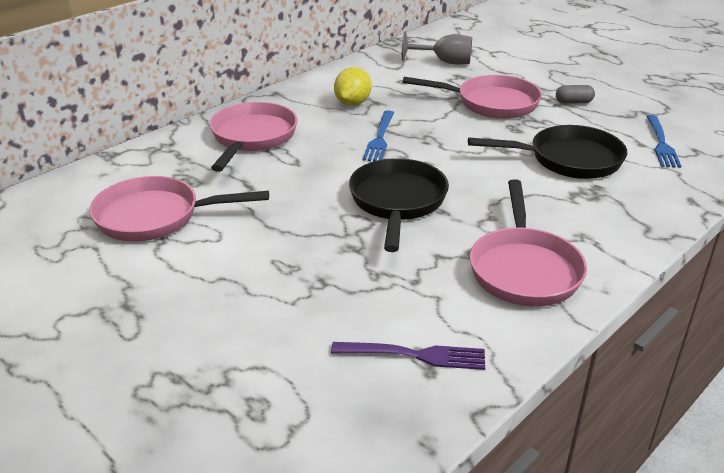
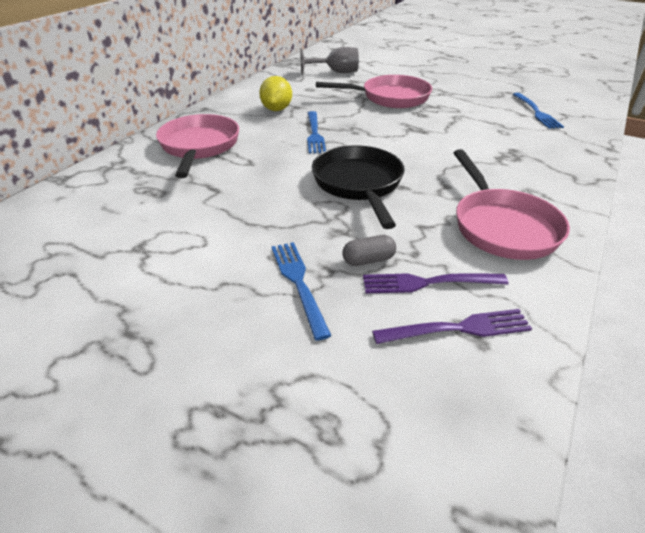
camera: 15 degrees left, 5 degrees up
pink pan [90,176,269,242] -> none
black pan [468,125,627,179] -> none
grey capsule [556,85,595,104] -> grey capsule moved to [342,235,396,266]
none -> blue fork [271,242,332,341]
none -> purple fork [363,273,508,293]

